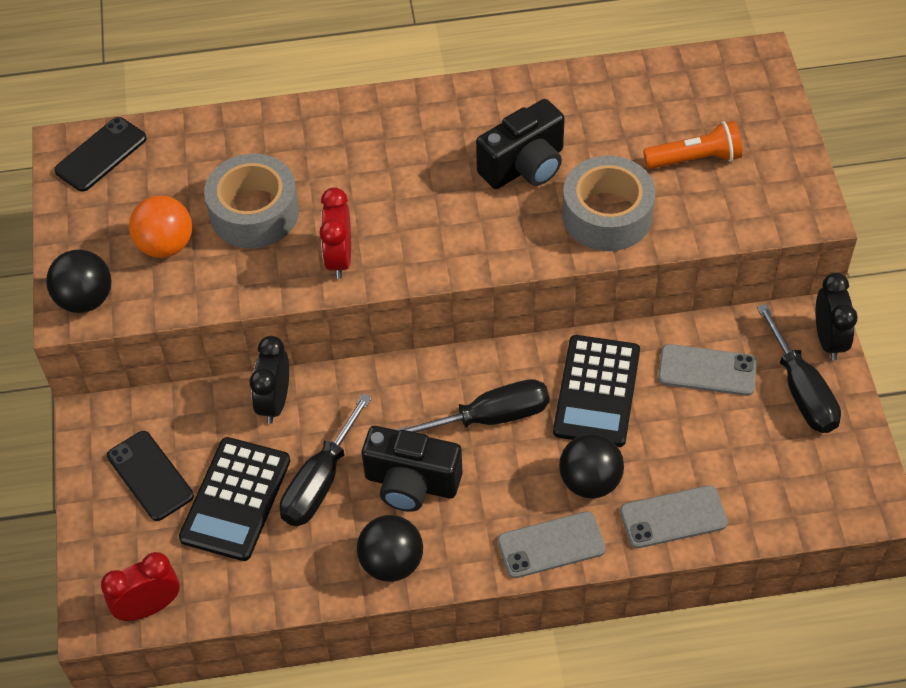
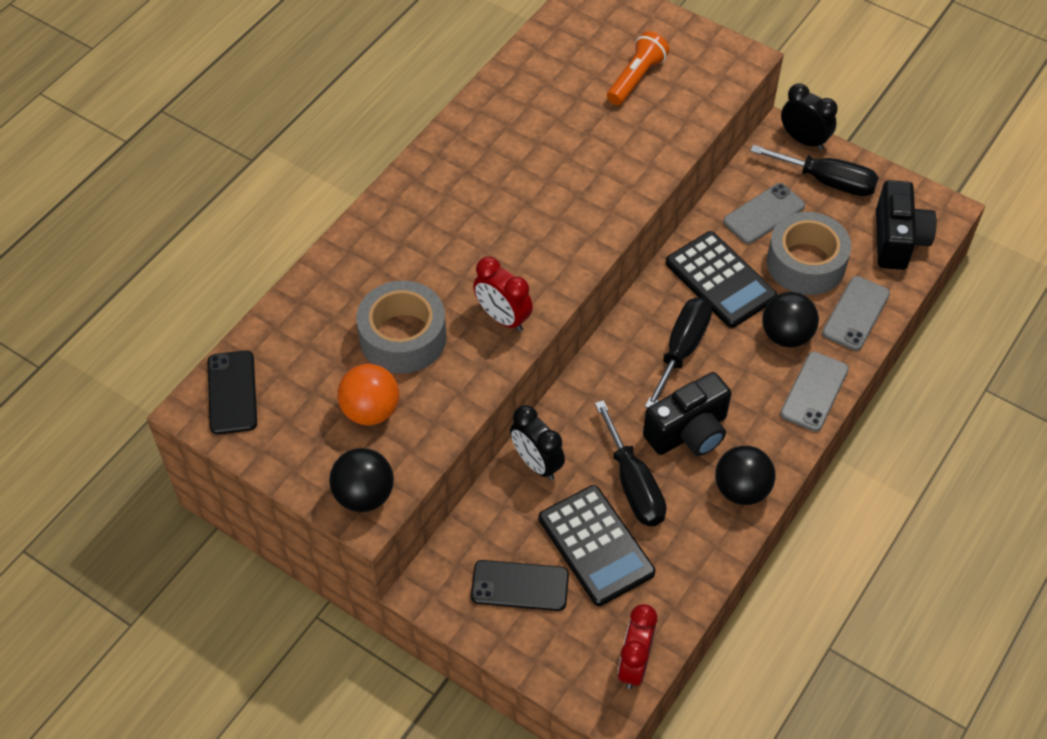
camera: 50 degrees left, 0 degrees up
black camera [476,99,565,189] -> black camera moved to [876,180,937,270]
grey tape [562,156,655,251] -> grey tape moved to [767,212,851,295]

